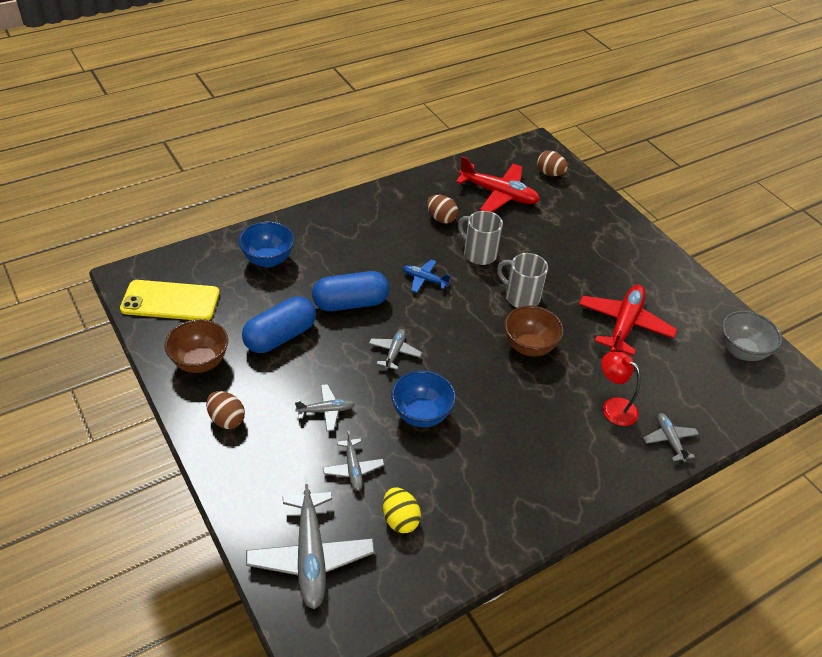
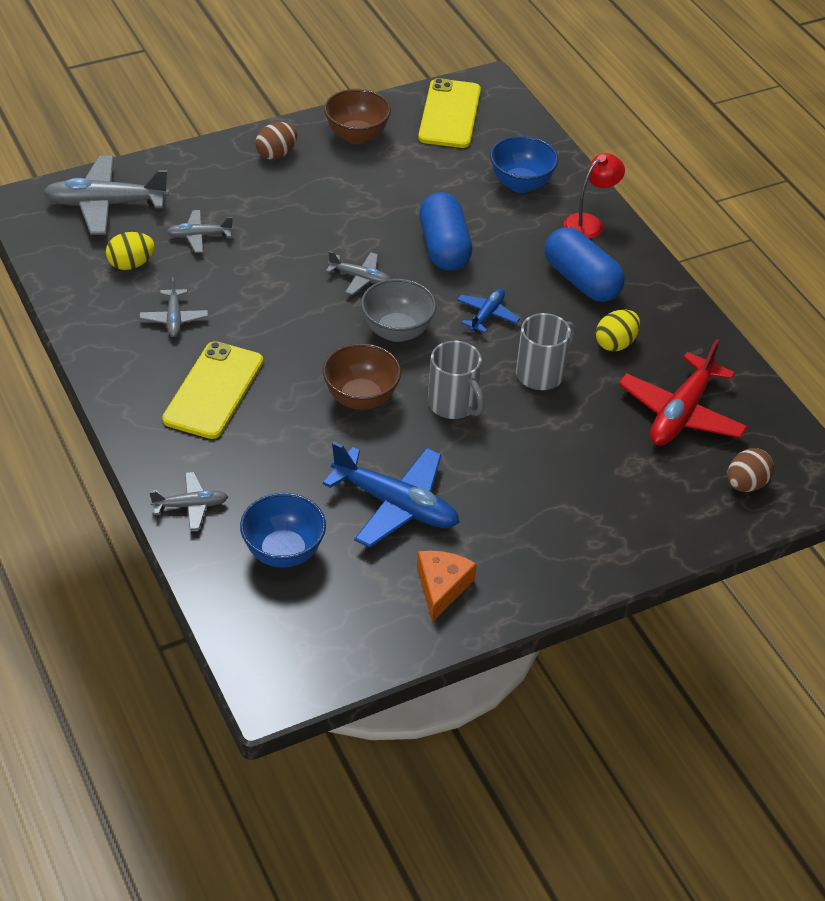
camera: 95 degrees right, 0 degrees up
blue capsule [242,296,316,353] -> blue capsule moved to [545,227,625,302]
grey plane [295,384,355,431] -> grey plane moved to [139,277,208,337]
blue bowl [391,370,456,427] -> blue bowl moved to [240,493,326,568]
brown egg [427,195,458,224] -> yellow egg [596,310,640,351]
grey mug [497,253,548,308] -> grey mug turned 105 degrees clockwise [428,341,485,419]
red plane [579,285,677,356] -> blue plane [323,442,459,548]
red lamp [601,352,641,426] -> red lamp moved to [564,153,625,239]
grey bowl [722,311,782,361] -> grey bowl moved to [361,279,436,342]
none -> yellow phone [162,341,263,439]
none -> orange cheese [417,551,477,622]

